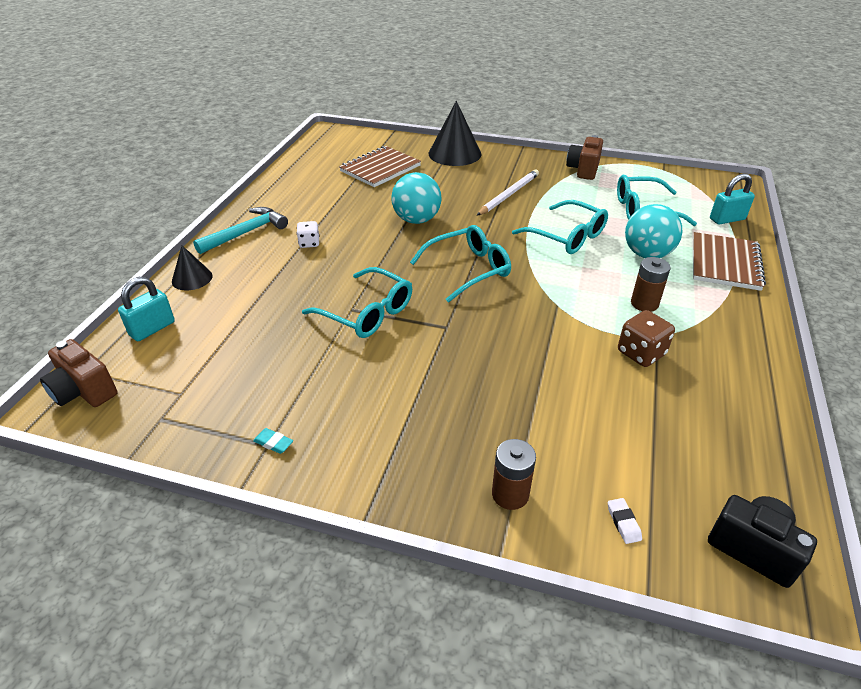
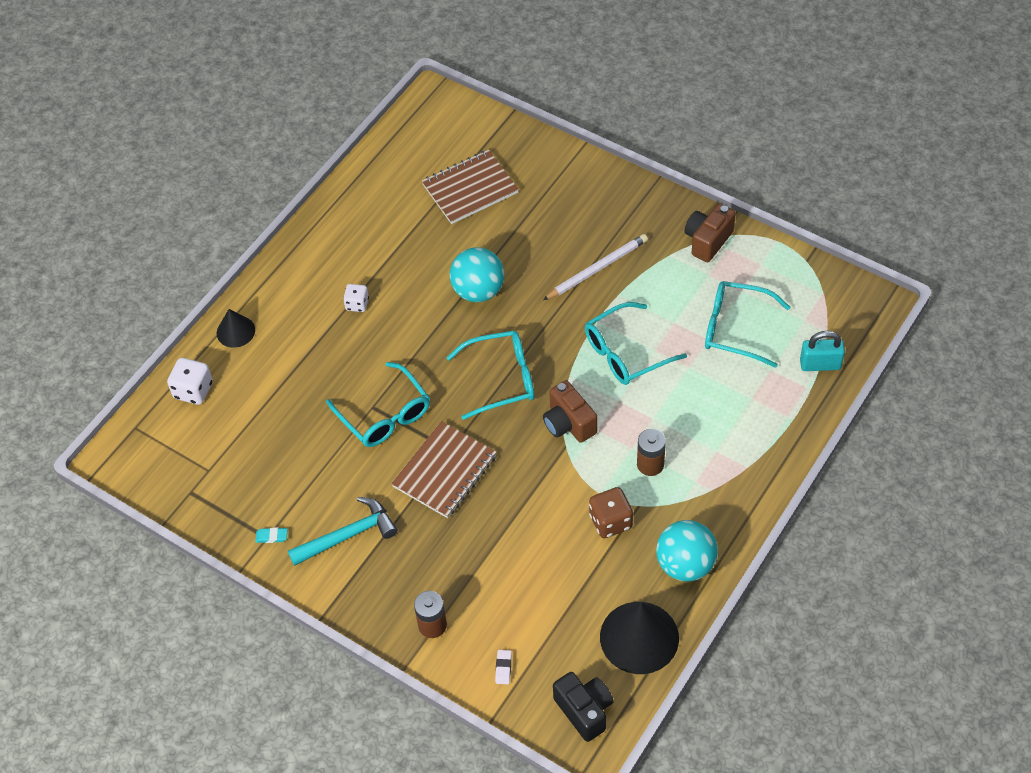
camera: 20 degrees right, 15 degrees up
brown camera [40,339,118,407] -> brown camera moved to [543,380,597,443]
turquoise padlock [118,277,175,341] -> white dice [167,358,213,405]
turquoise hammer [193,207,288,254] -> turquoise hammer moved to [288,497,398,566]
turquoise eraser [253,428,293,454] -> turquoise eraser turned 45 degrees counterclockwise [255,528,288,543]
black cone [429,101,481,166] -> black cone moved to [600,602,679,674]
turquoise glasses [512,200,608,254] -> turquoise glasses turned 90 degrees clockwise [585,302,687,385]
turquoise ball [625,204,682,258] -> turquoise ball moved to [656,520,718,581]
brown notebook [693,232,766,291] -> brown notebook moved to [391,421,497,518]

